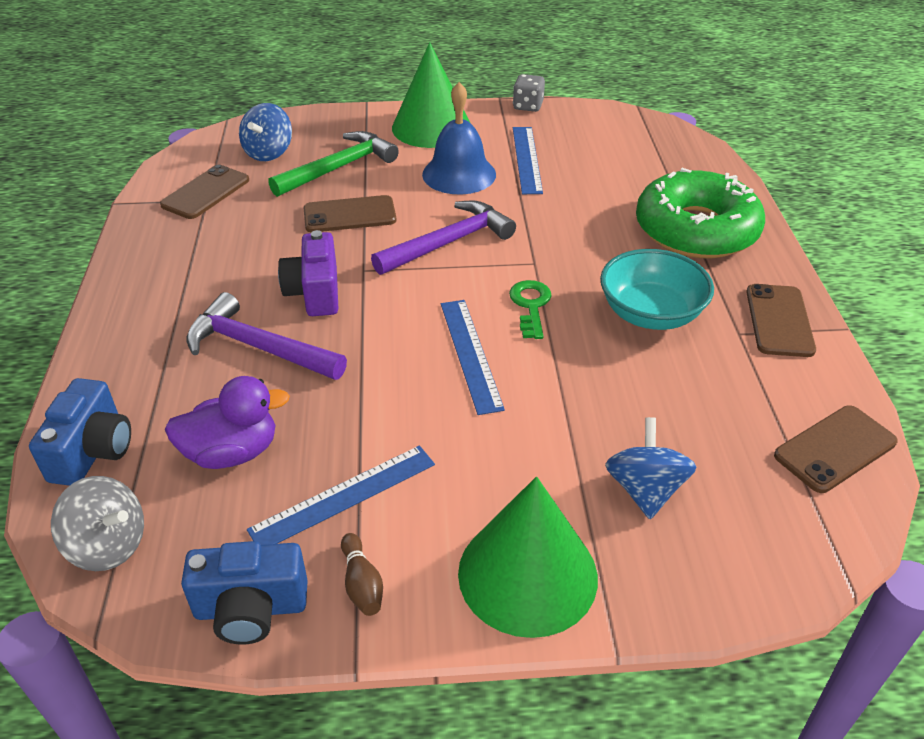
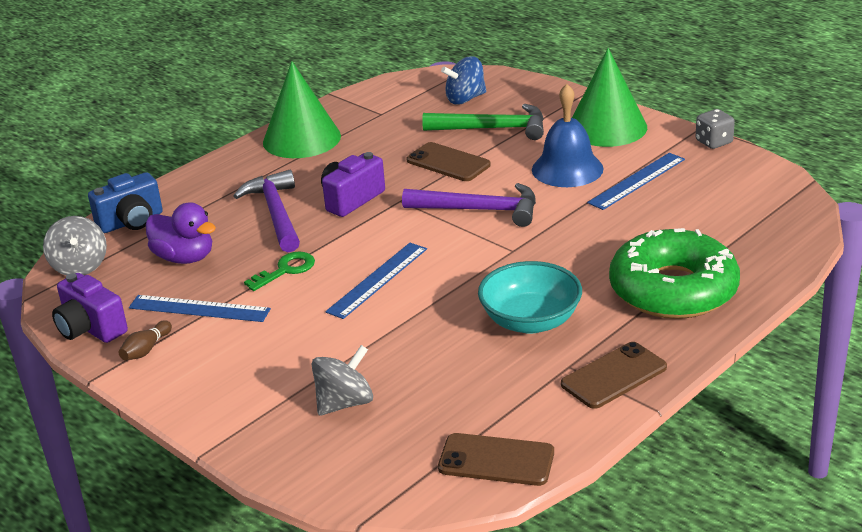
camera: 50 degrees right, 10 degrees down
brown phone [160,164,249,219] -> none
blue camera [181,541,308,645] -> purple camera [52,273,128,343]
green cone [458,477,598,638] -> green cone moved to [263,61,341,158]
green key [509,280,552,339] -> green key moved to [244,252,315,291]
blue spinning top [605,417,696,519] -> grey spinning top [312,345,373,416]

